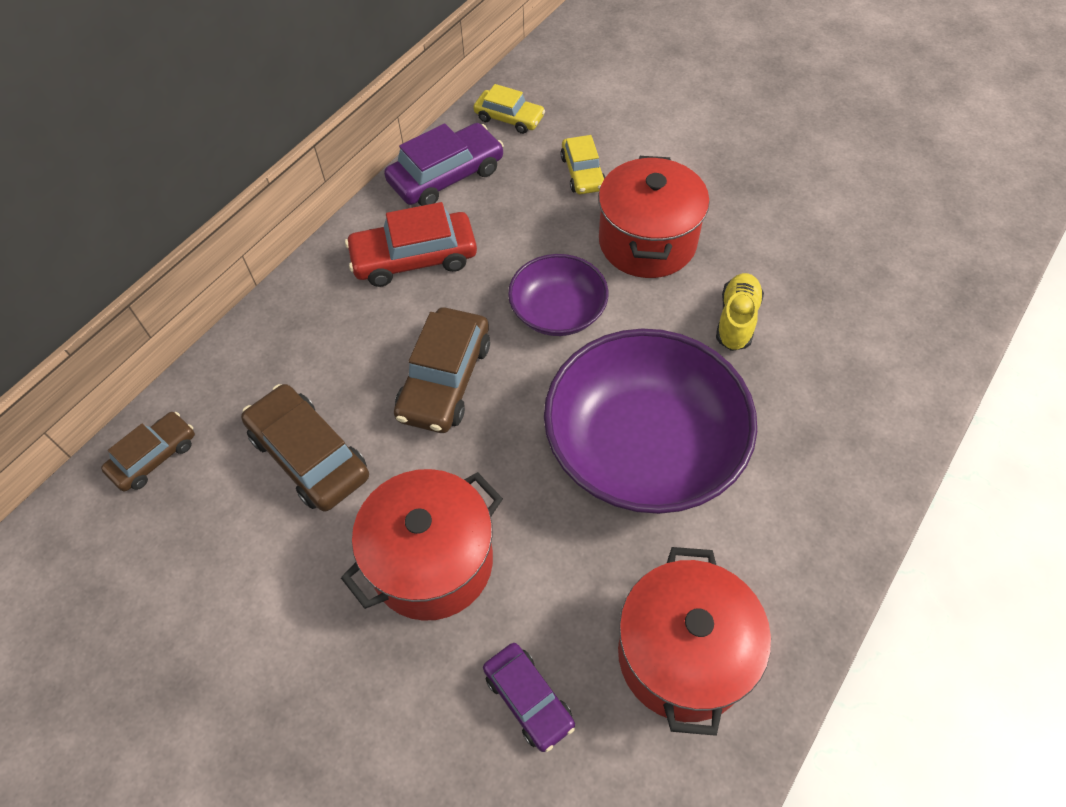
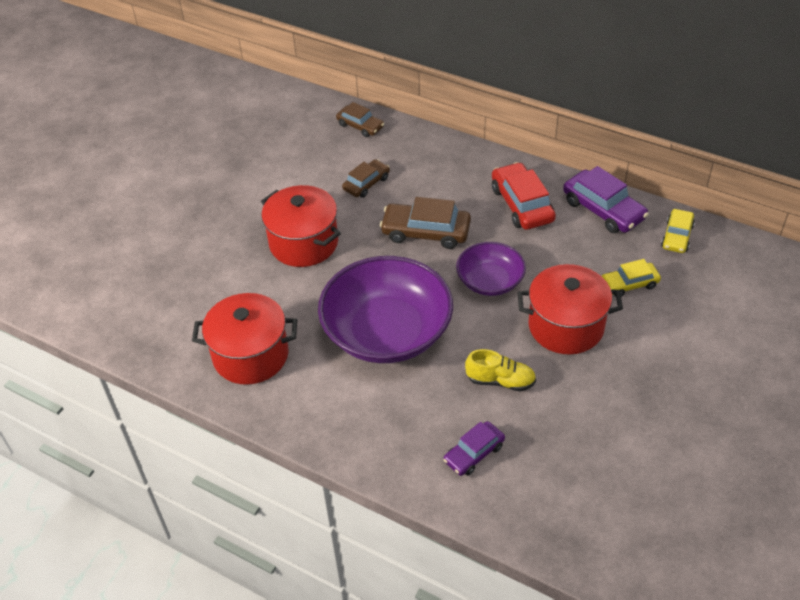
camera: 85 degrees right, 10 degrees down
brown car [241,384,369,512] -> brown car [342,159,390,198], size x0.62
purple car [483,643,575,752] -> purple car moved to [443,421,505,476]

